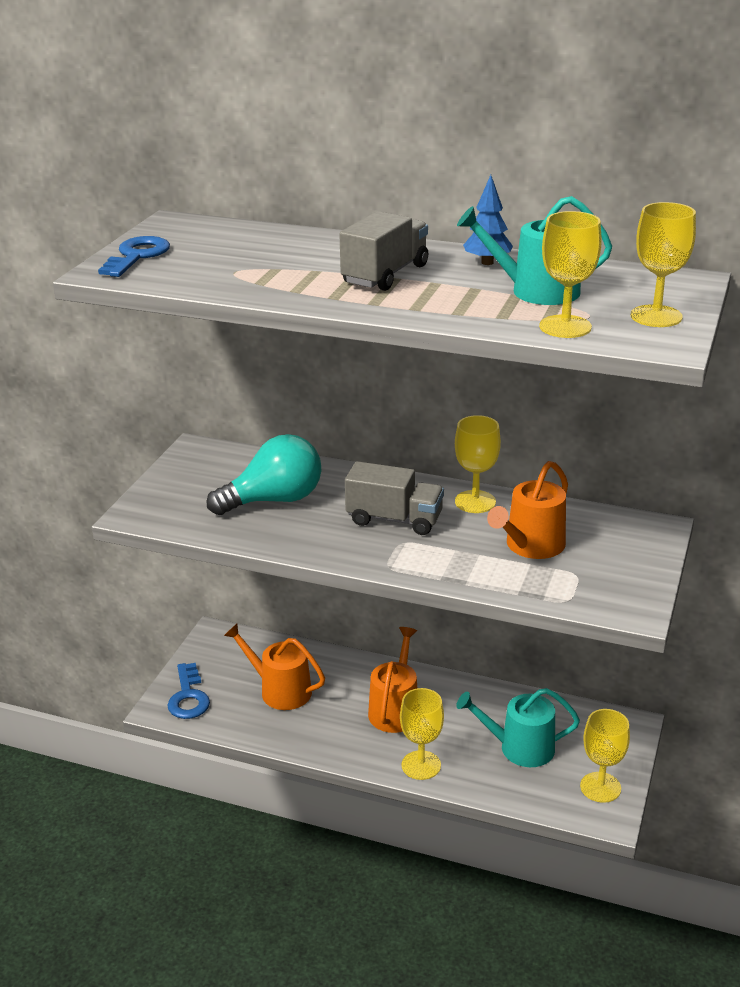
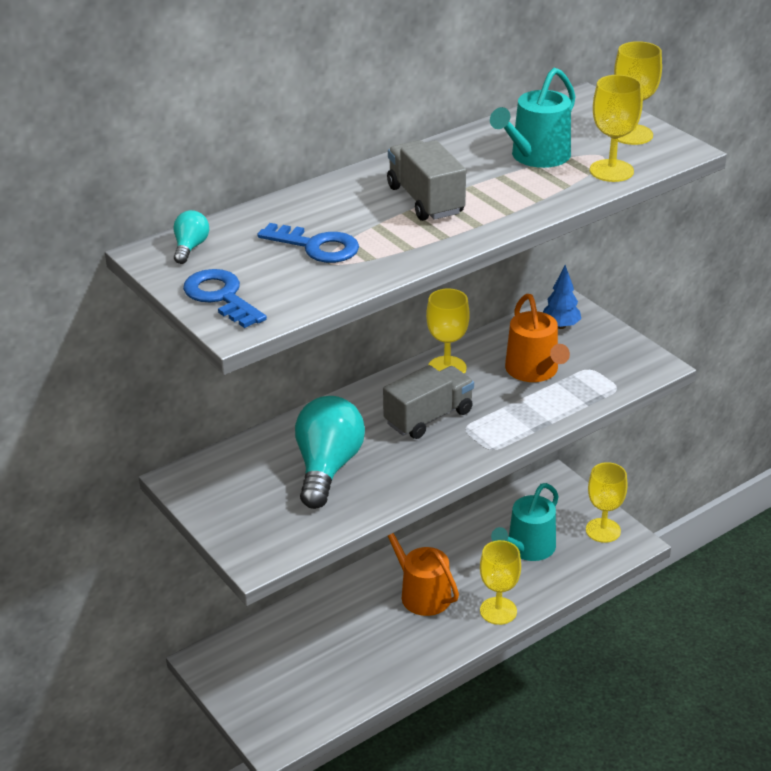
camera: 55 degrees left, 5 degrees up
blue key [167,663,210,719] -> blue key moved to [257,223,359,263]
orange watering can [224,624,325,710] -> none
blue tree [463,175,513,265] -> blue tree moved to [543,265,581,329]
none -> turquoise light bulb [174,210,209,264]

